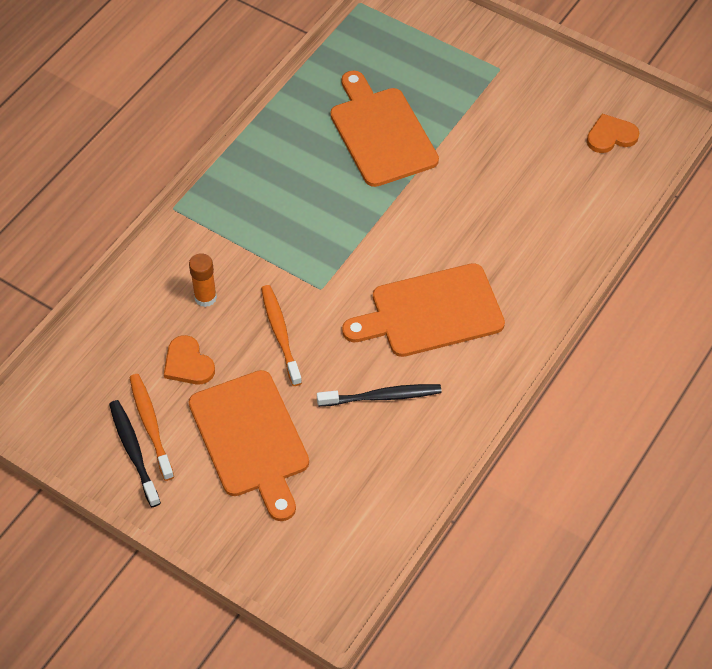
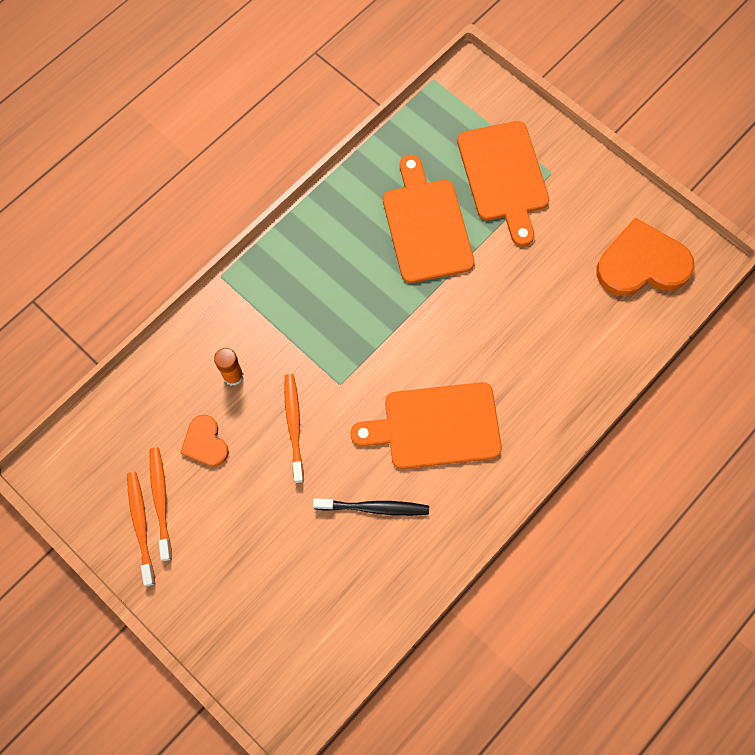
camera: 10 degrees right, 15 degrees up
black toothbrush [109,400,161,507] -> orange toothbrush [127,472,155,586]
orange cutting board [189,370,309,521] -> orange cutting board moved to [457,121,549,246]
orange heart [587,114,639,153] -> orange heart [596,218,694,296], size x1.87

